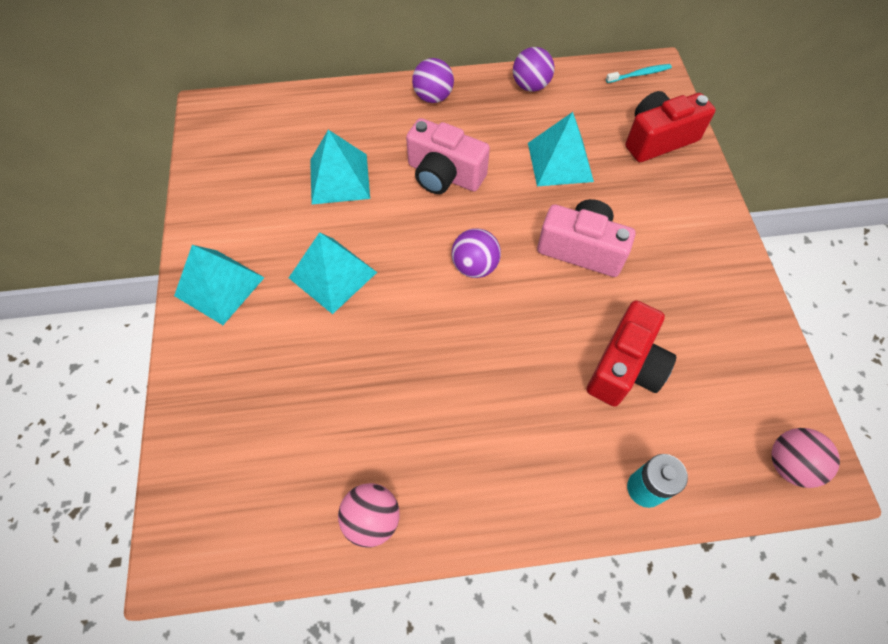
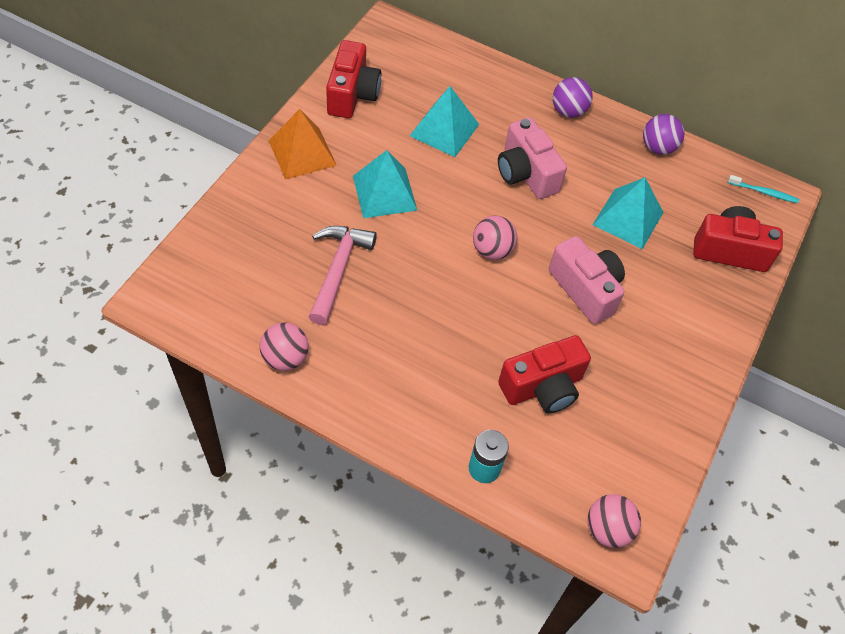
camera: 30 degrees right, 5 degrees down
turquoise pyramid [174,245,265,325] -> orange pyramid [269,109,337,180]
purple ball [451,228,501,278] -> pink ball [473,216,517,260]
none -> pink hammer [309,226,377,325]
none -> red camera [326,40,381,118]

